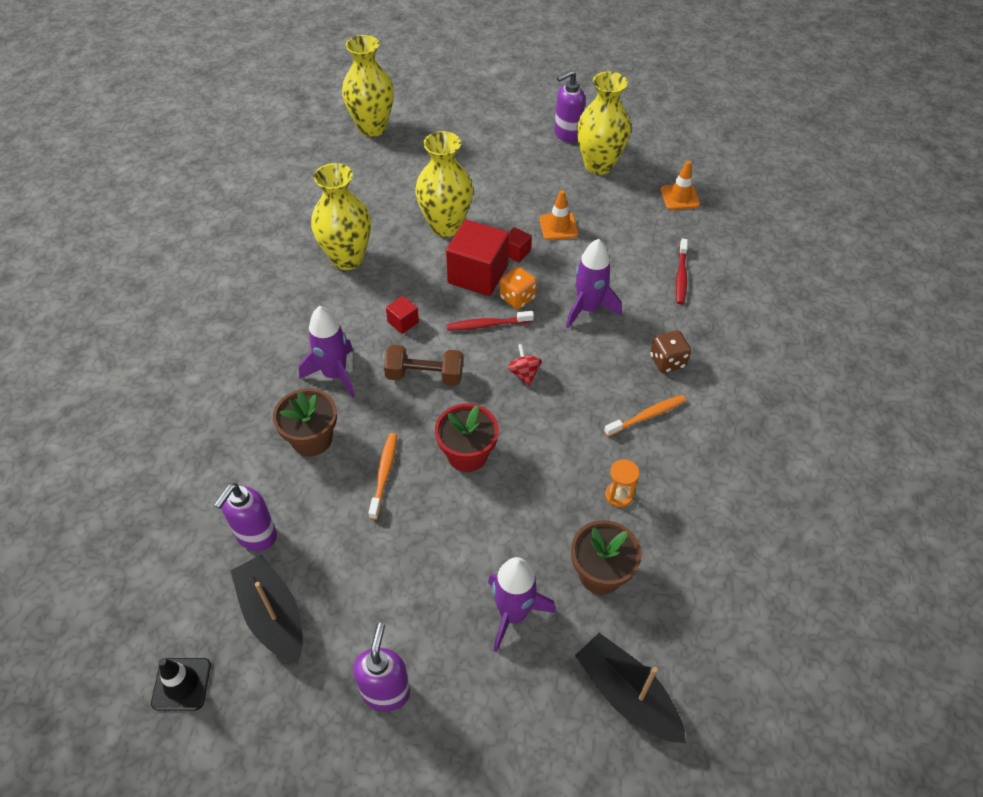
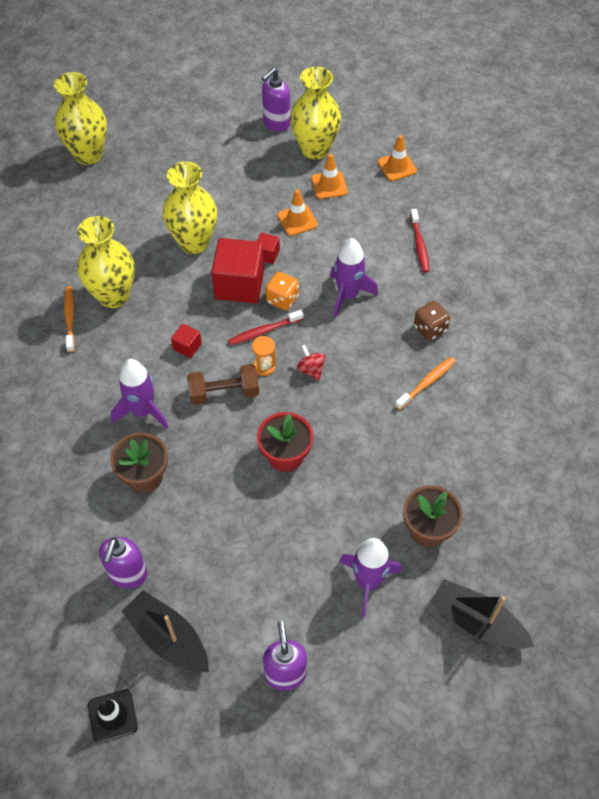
camera: 15 degrees left, 5 degrees up
orange toothbrush [368,433,397,520] -> orange toothbrush moved to [64,286,75,352]
orange hourglass [605,459,640,507] -> orange hourglass moved to [252,336,276,376]
none -> orange traffic cone [311,154,348,199]

